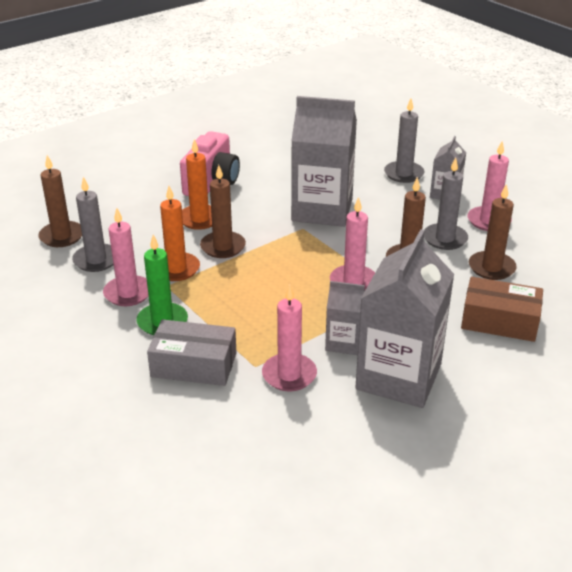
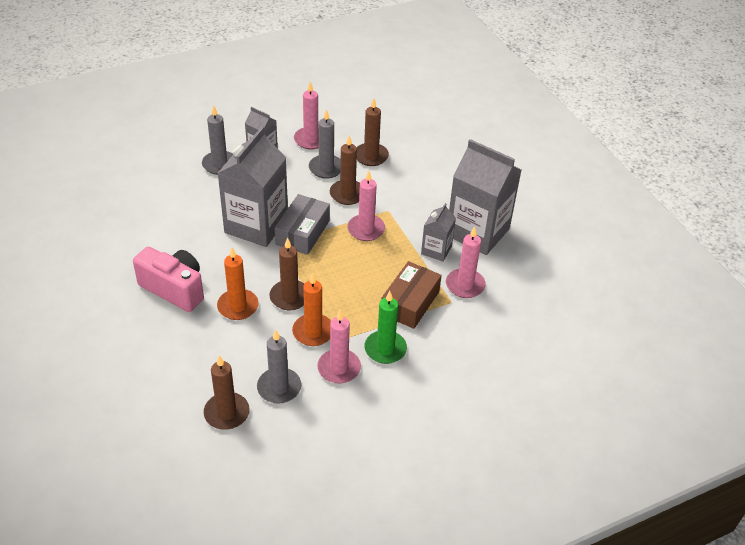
camera: 80 degrees left, 10 degrees up
grey box [147,319,237,386] -> grey box moved to [275,194,330,255]
brown box [461,277,543,342] -> brown box moved to [381,261,442,329]

